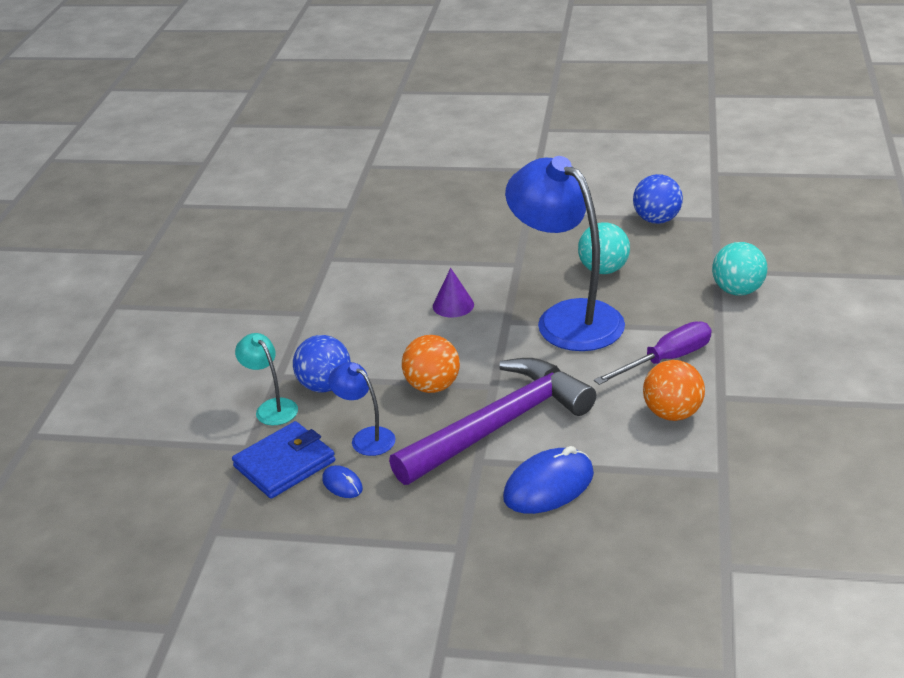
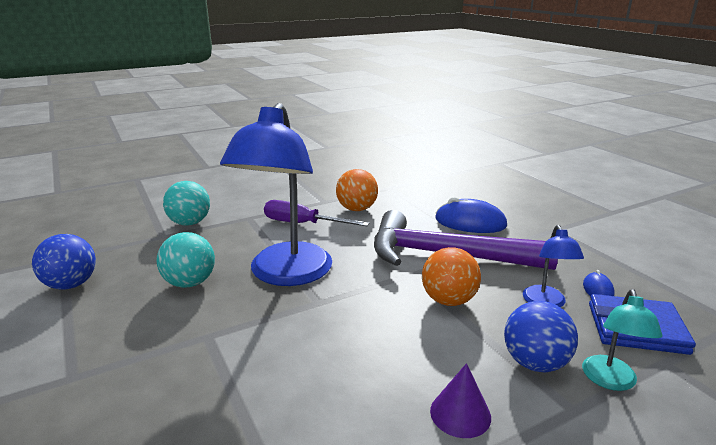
camera: 130 degrees left, 10 degrees down
purple cone [433,268,474,318] -> purple cone moved to [430,363,491,438]

